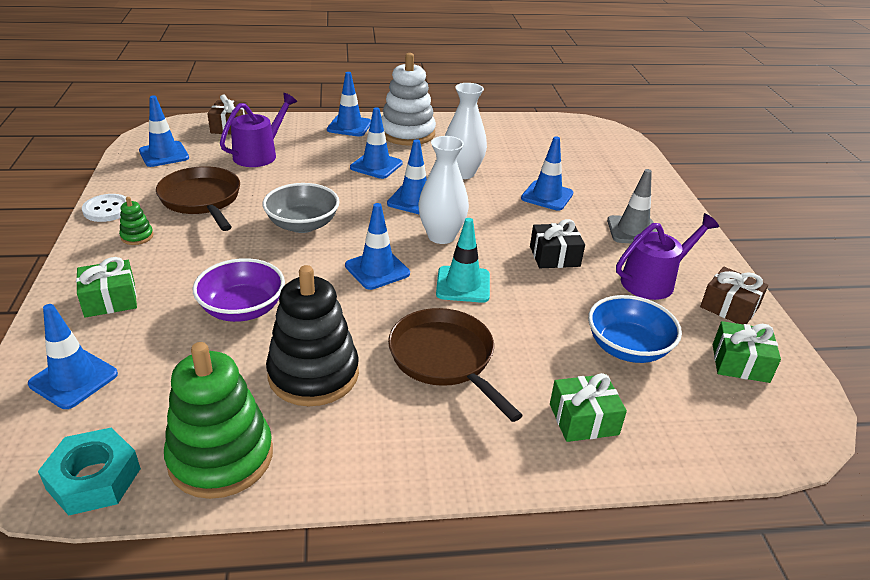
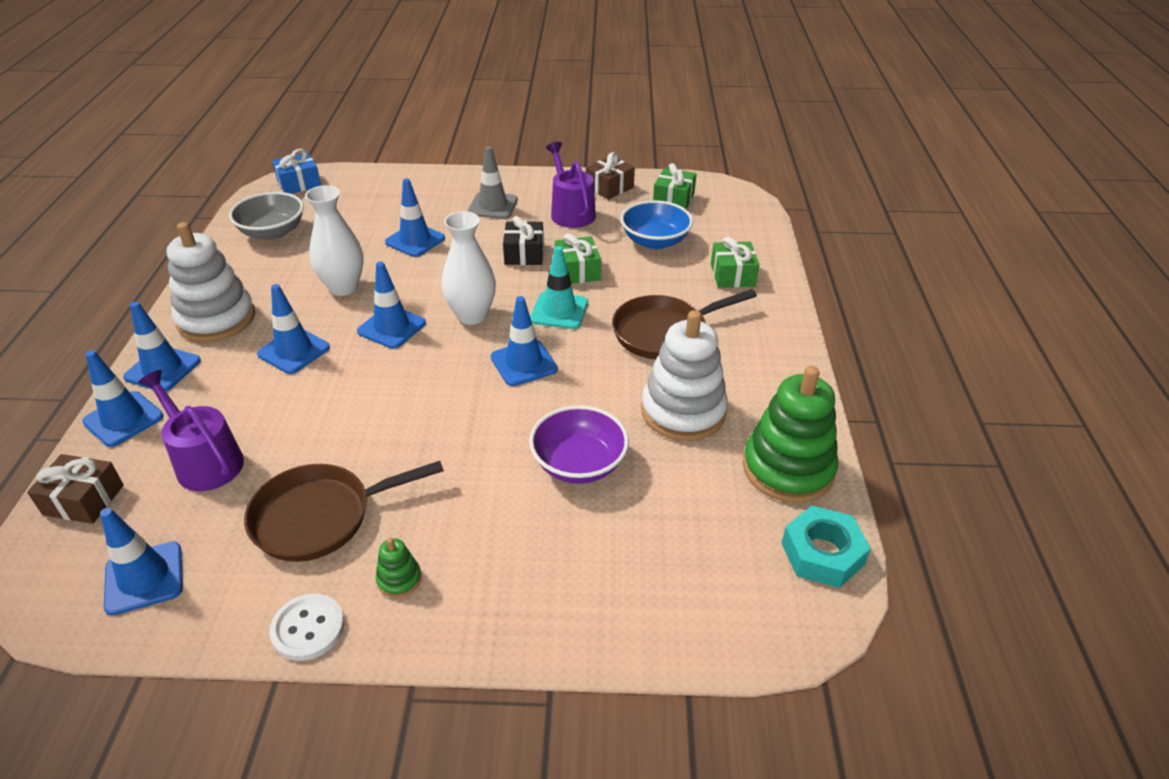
camera: 80 degrees left, 5 degrees up
blue traffic cone [28,304,118,409] -> blue traffic cone moved to [82,350,163,447]
green gift [76,257,137,318] -> green gift moved to [555,233,601,284]
grey bowl [263,183,340,233] -> grey bowl moved to [229,192,304,240]
black stacking toy [266,265,359,406] -> white stacking toy [641,310,728,441]
none -> blue gift [272,149,321,194]

